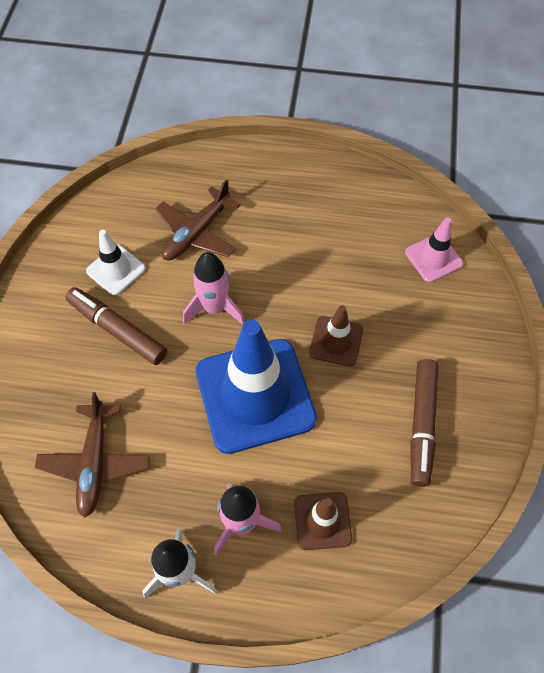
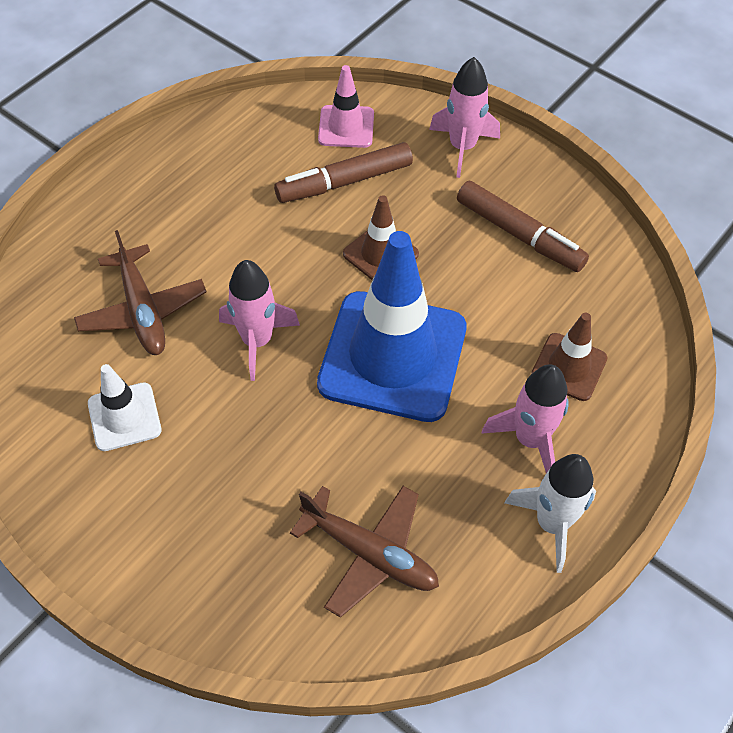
camera: 60 degrees left, 5 degrees down
brown marker [65,287,167,365] -> brown marker moved to [274,142,413,203]
none -> pink rocket [429,57,500,178]

